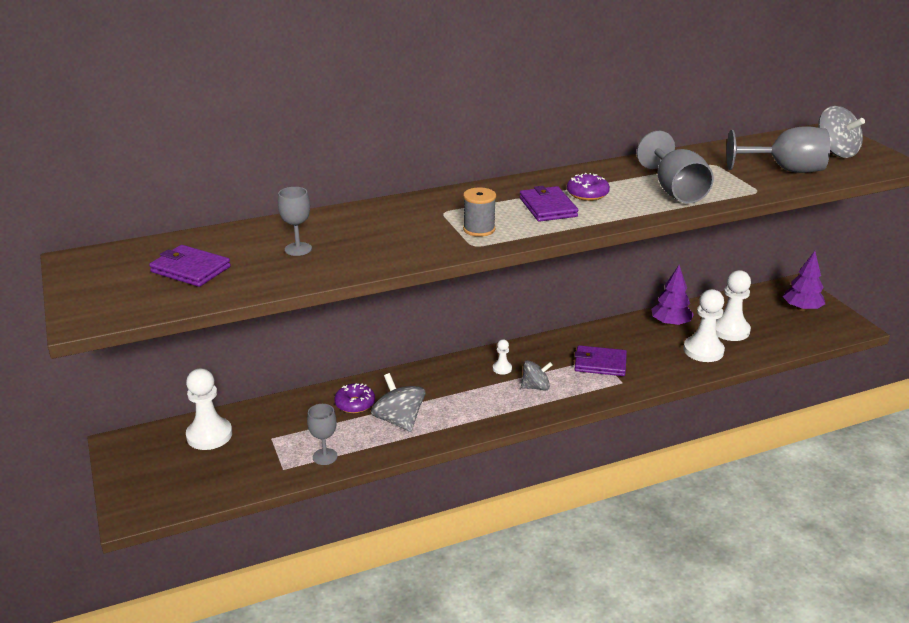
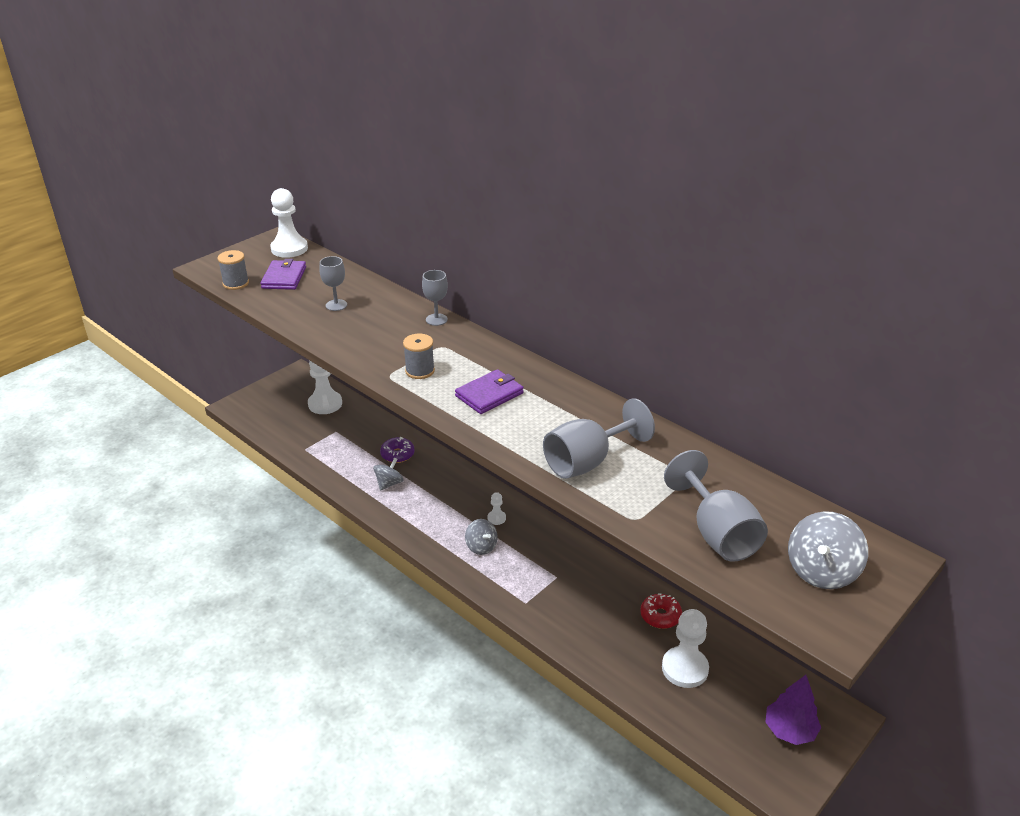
camera: 65 degrees right, 5 degrees up
grey goblet [307,404,338,465] -> grey goblet moved to [422,270,448,326]
grey spinning top [371,373,425,432] -> grey spinning top [373,458,404,491], size x0.66
purple donut [567,173,610,201] -> none
purple wallet [575,345,627,376] -> none
purple tree [651,265,694,326] -> red donut [640,593,682,629]
white pawn [683,289,725,362] -> white pawn moved to [270,188,308,258]
none -> grey spool [217,250,249,290]

